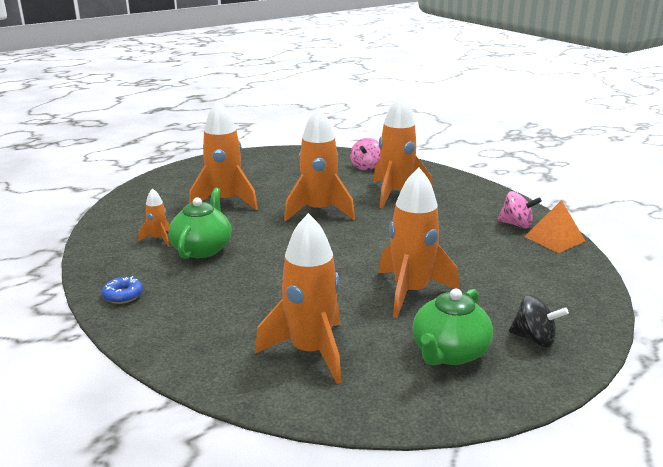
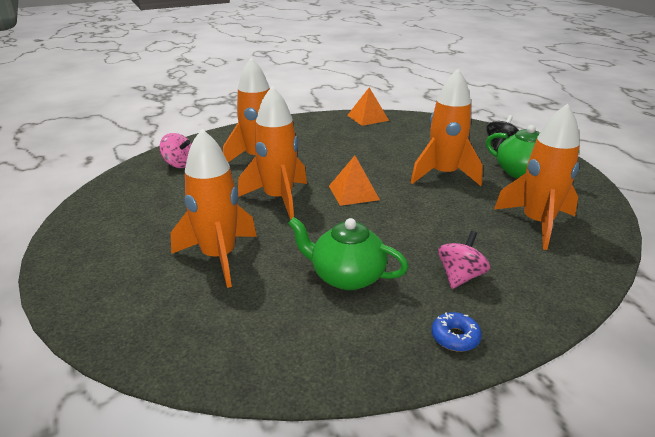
camera: 80 degrees left, 5 degrees up
orange rocket [138,188,170,247] -> none
pink spinning top [498,191,542,229] -> pink spinning top moved to [438,231,490,289]
none -> orange pyramid [329,156,380,206]

